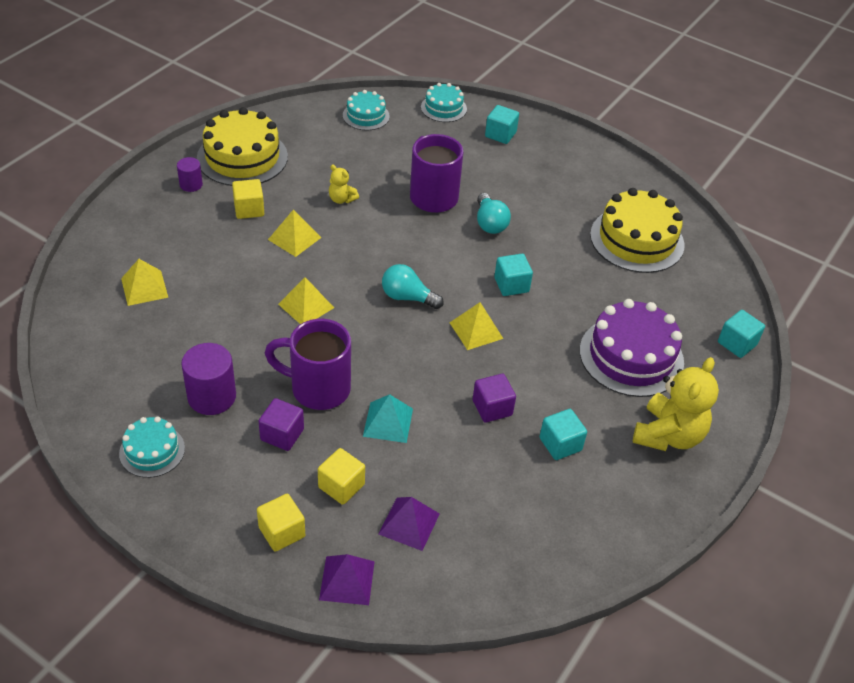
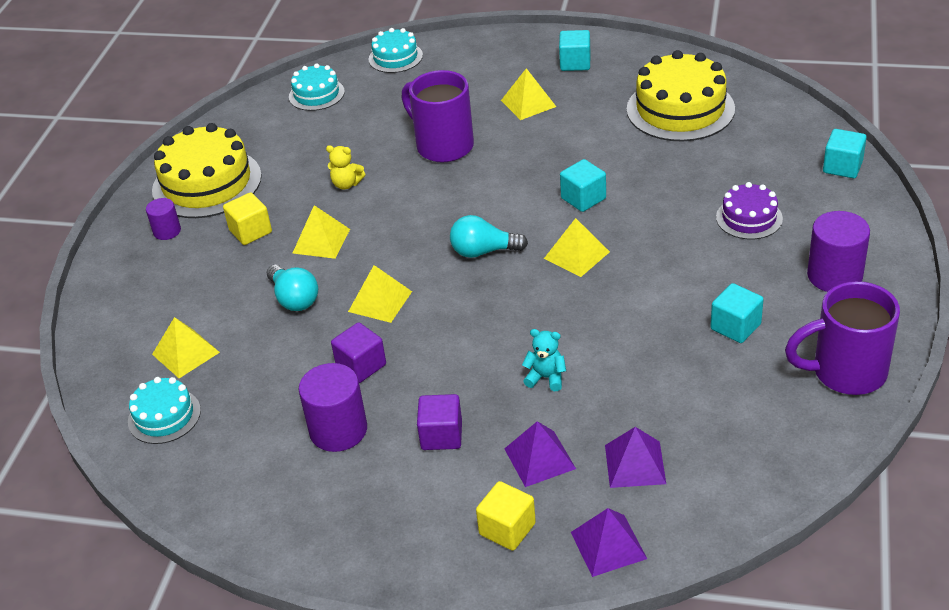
camera: 15 degrees left, 5 degrees down
turquoise cake [119,416,185,478] -> turquoise cake moved to [128,377,201,444]
purple mug [265,319,351,410] -> purple mug moved to [785,281,900,395]
yellow cube [318,448,365,505] -> purple pyramid [504,421,576,487]
turquoise pyramid [363,394,413,443] -> turquoise teddy bear [522,329,566,391]
purple cube [473,374,516,423] -> purple cube moved to [331,322,386,383]
turquoise light bulb [477,193,511,234] -> turquoise light bulb moved to [267,265,318,311]
turquoise cube [485,105,519,144] -> turquoise cube moved to [559,30,590,71]
purple cake [580,299,684,397] -> purple cake [716,182,783,239], size x0.55
yellow teddy bear [633,357,719,451] -> purple cylinder [807,211,870,292]
none -> yellow pyramid [501,68,556,120]

